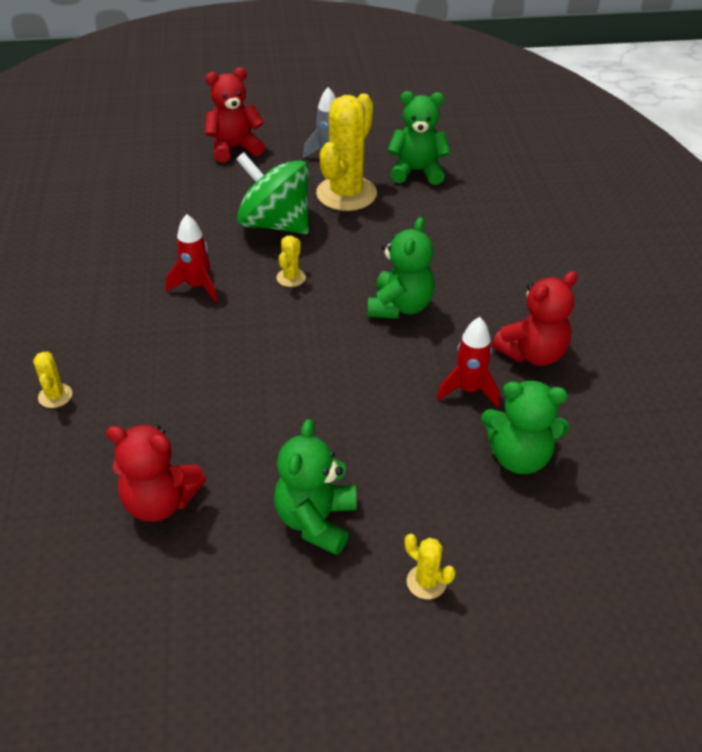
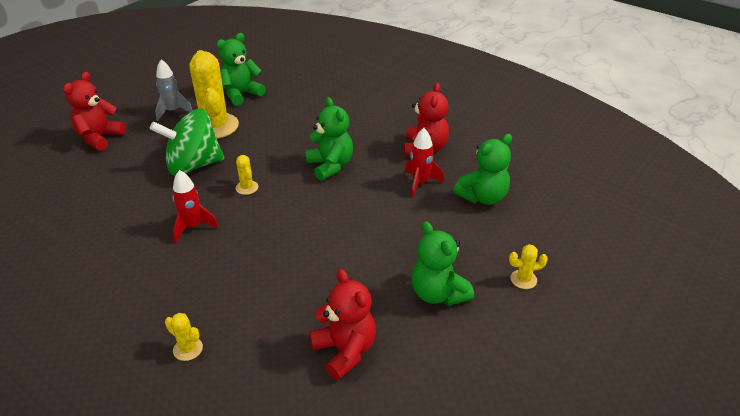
camera: 45 degrees left, 5 degrees down
red teddy bear [106,424,206,522] -> red teddy bear turned 90 degrees counterclockwise [309,269,376,380]

